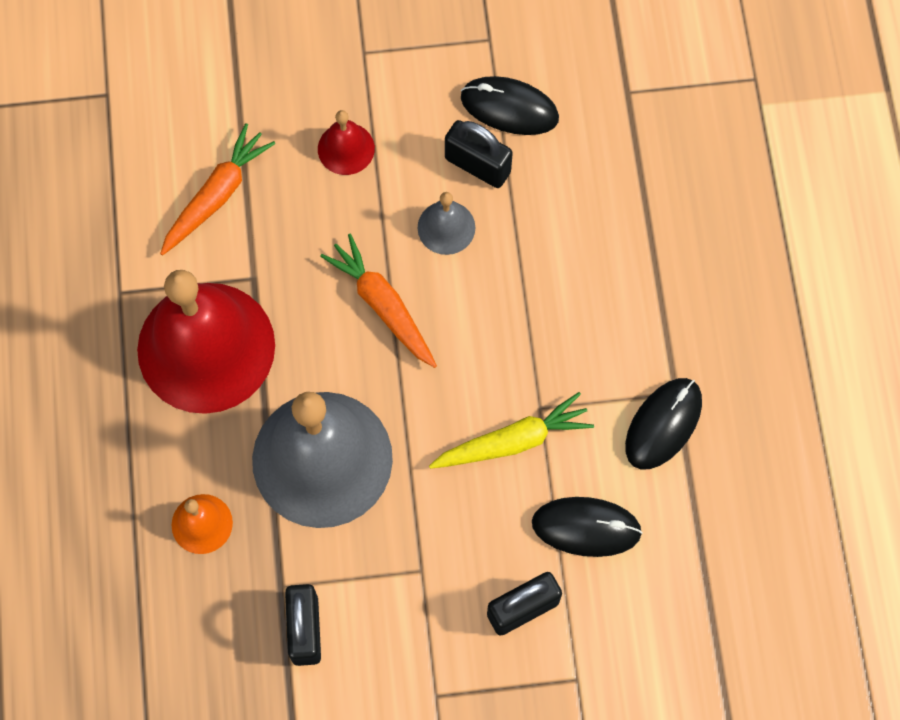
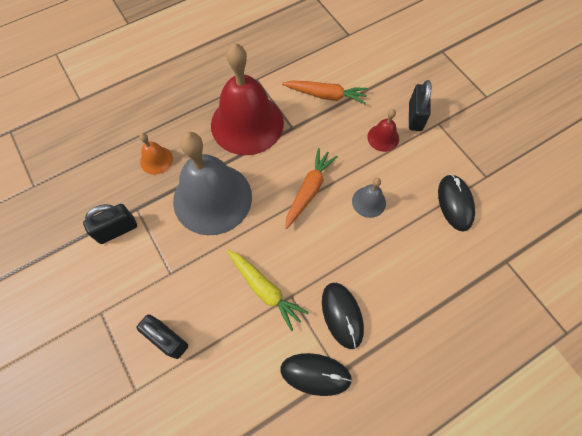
camera: 65 degrees right, 5 degrees down
black padlock [445,120,513,188] -> black padlock moved to [409,80,431,131]
black mouse [532,497,643,557] -> black mouse moved to [322,283,364,349]

